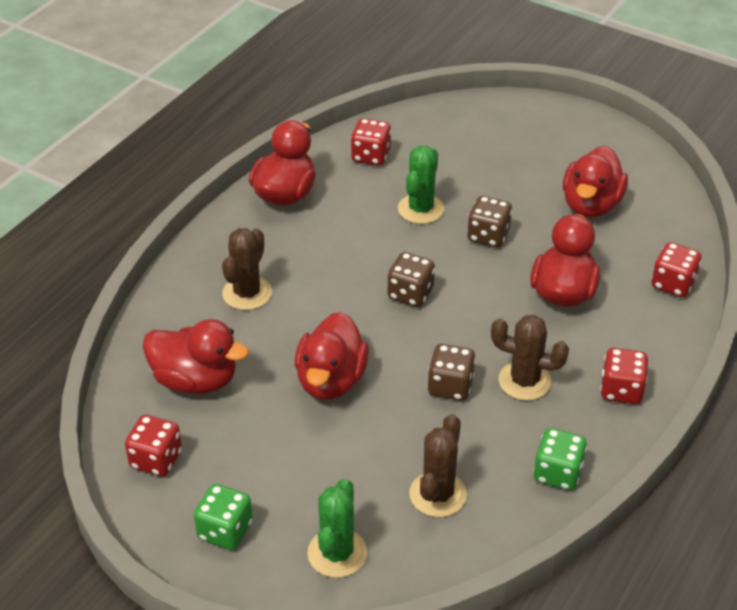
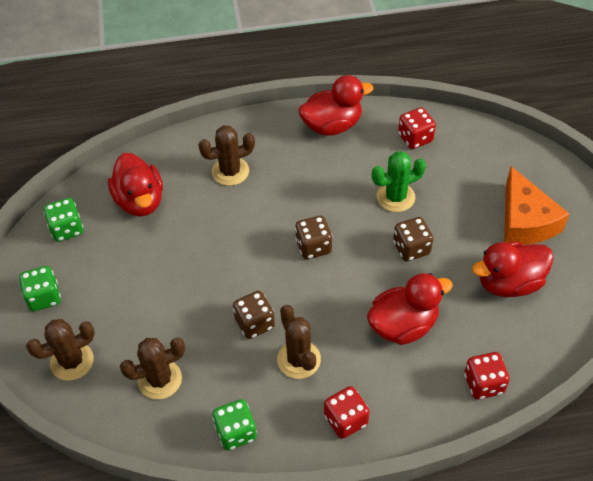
camera: 50 degrees right, 10 degrees up
red dice [125,415,182,477] -> green dice [44,198,83,242]
red duck [295,312,369,399] -> none
green cactus [307,479,367,578] -> brown cactus [26,319,95,381]
none -> orange cheese [504,166,569,245]

